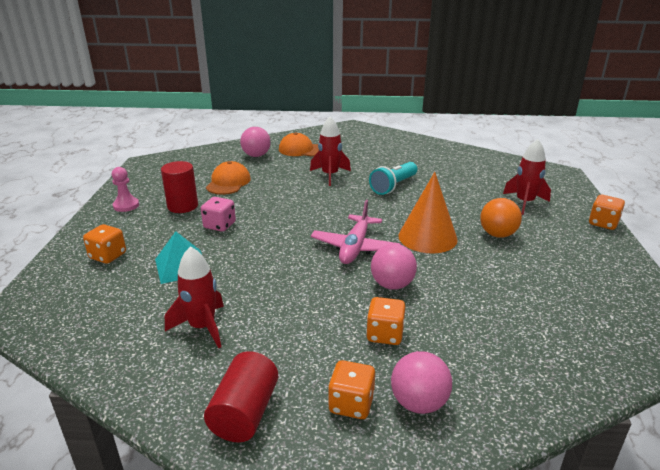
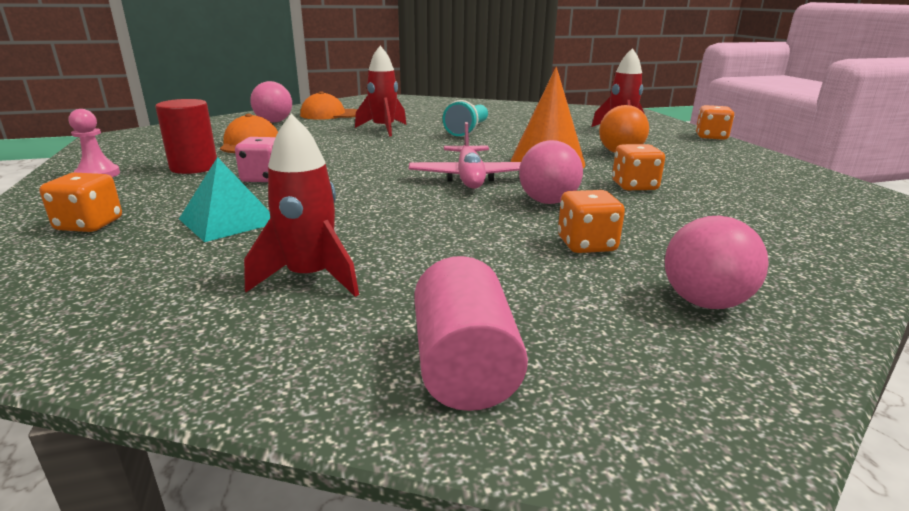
camera: 20 degrees left, 5 degrees down
red cylinder [204,351,278,442] -> pink cylinder [414,256,528,411]
orange dice [328,360,375,419] -> orange dice moved to [612,144,665,191]

